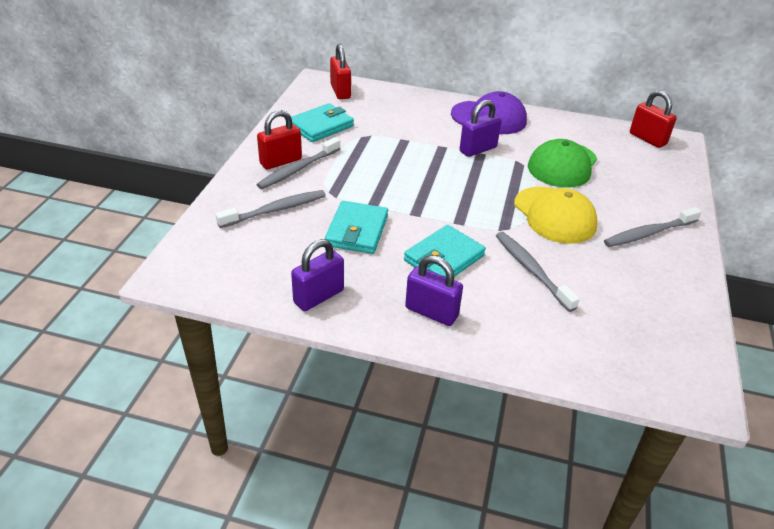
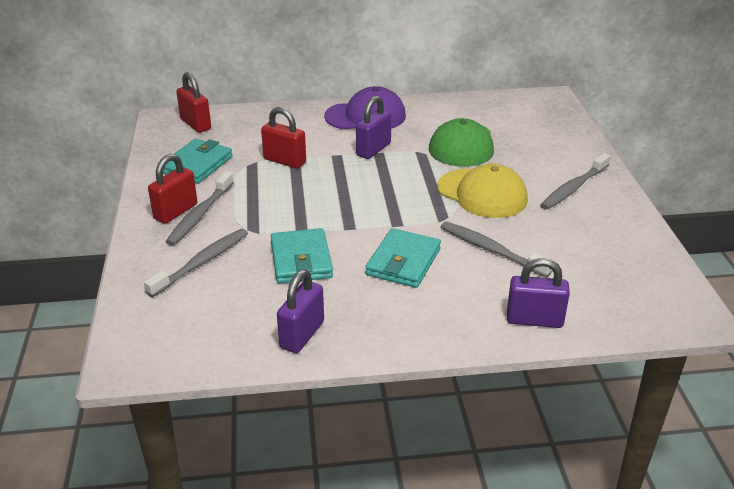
camera: 20 degrees left, 5 degrees down
purple padlock [405,255,463,326] -> purple padlock moved to [507,258,570,328]
red padlock [630,90,677,148] -> red padlock moved to [261,107,306,169]

